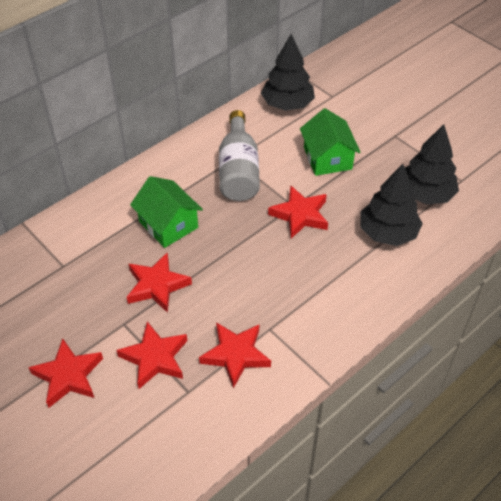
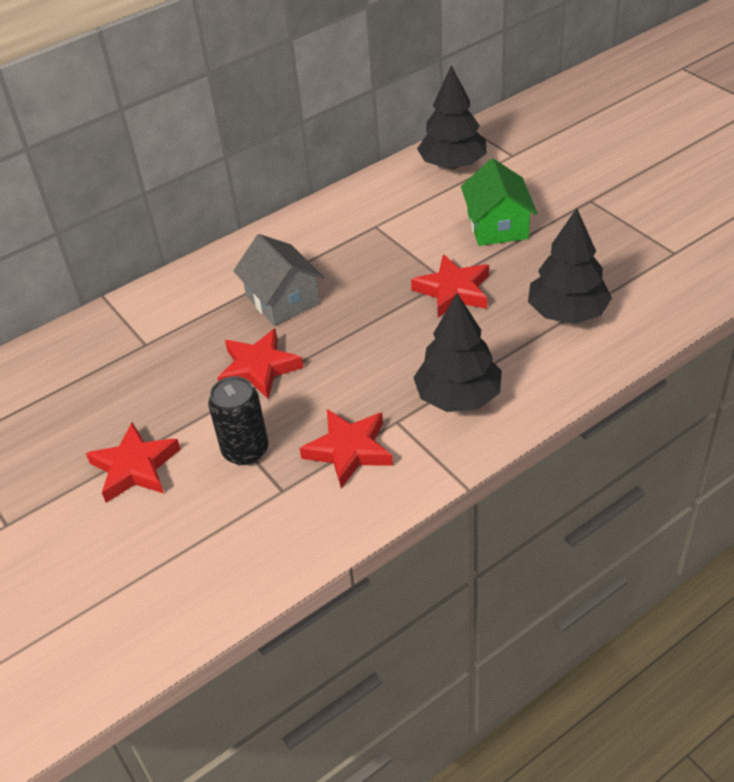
camera: 10 degrees right, 5 degrees down
red star [117,322,187,389] -> black can [208,376,268,465]
green house [130,176,203,248] -> grey house [233,234,324,326]
grey bottle [219,110,260,201] -> none
black tree [405,124,459,205] -> black tree moved to [413,293,502,412]

